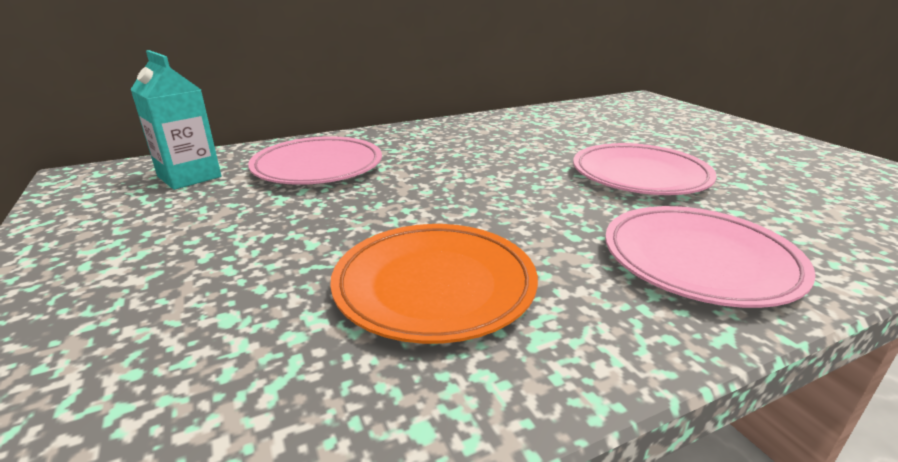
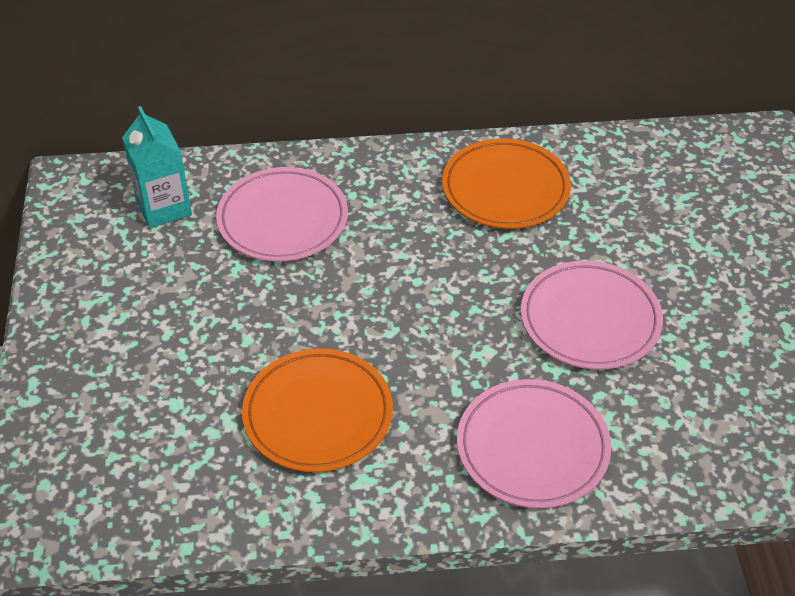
camera: 20 degrees right, 20 degrees up
none -> orange plate [442,138,571,229]

